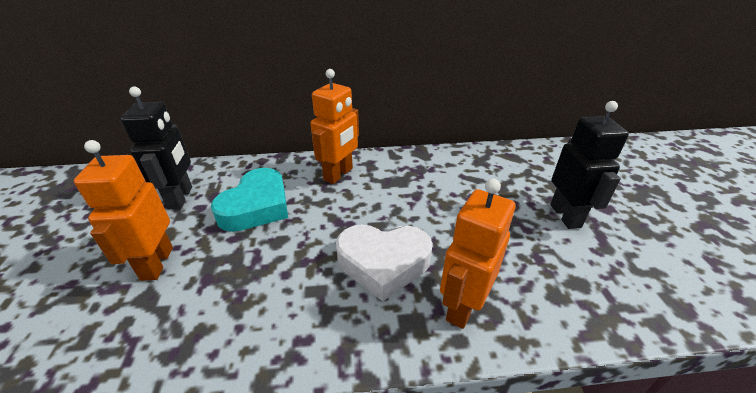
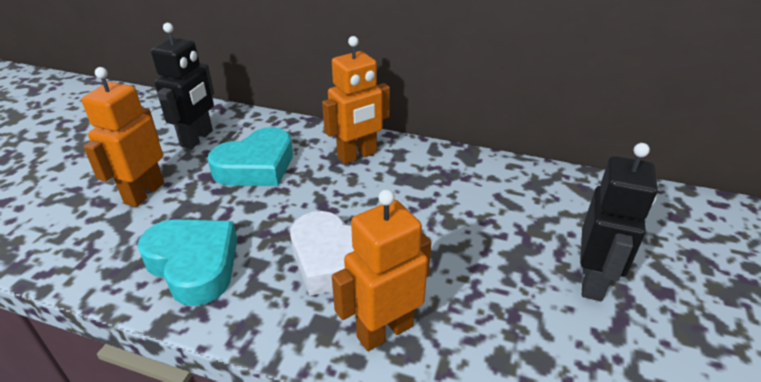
camera: 25 degrees right, 0 degrees up
none -> turquoise heart [137,219,237,306]

